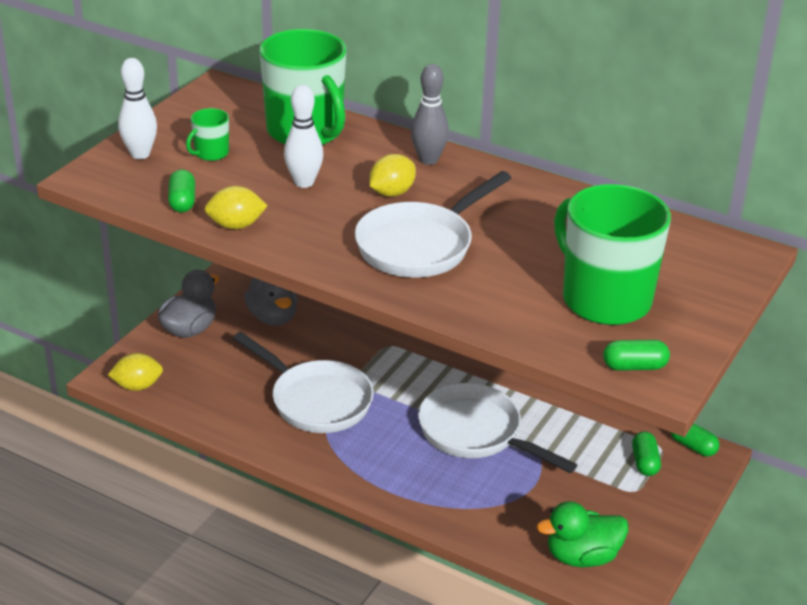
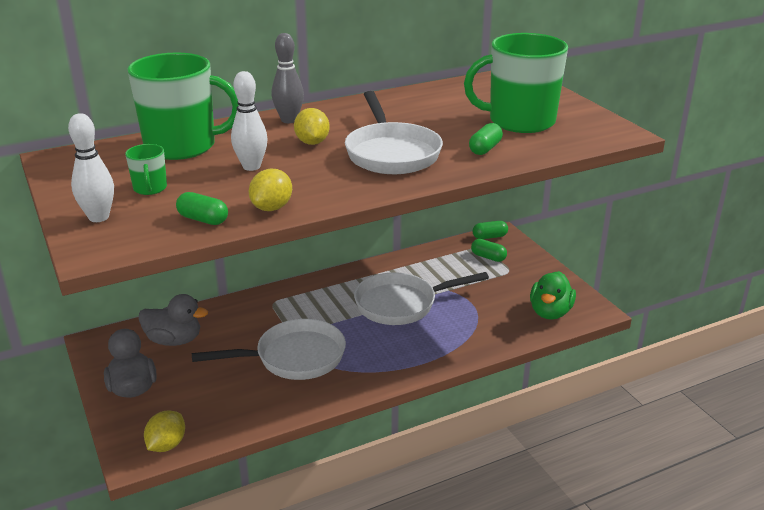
camera: 55 degrees left, 5 degrees down
green capsule [603,340,670,371] -> green capsule moved to [469,123,503,155]

